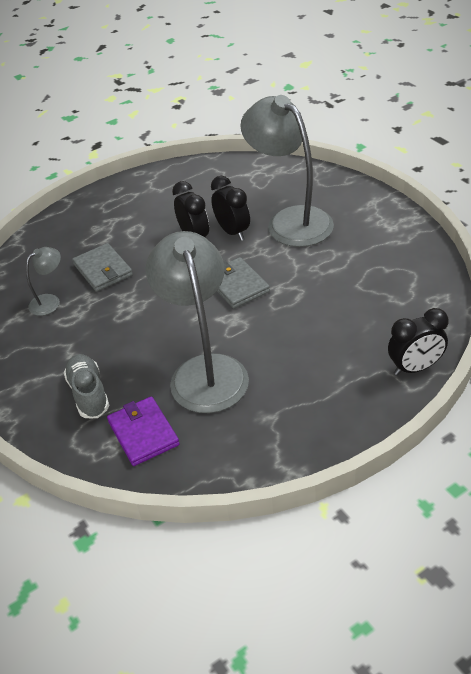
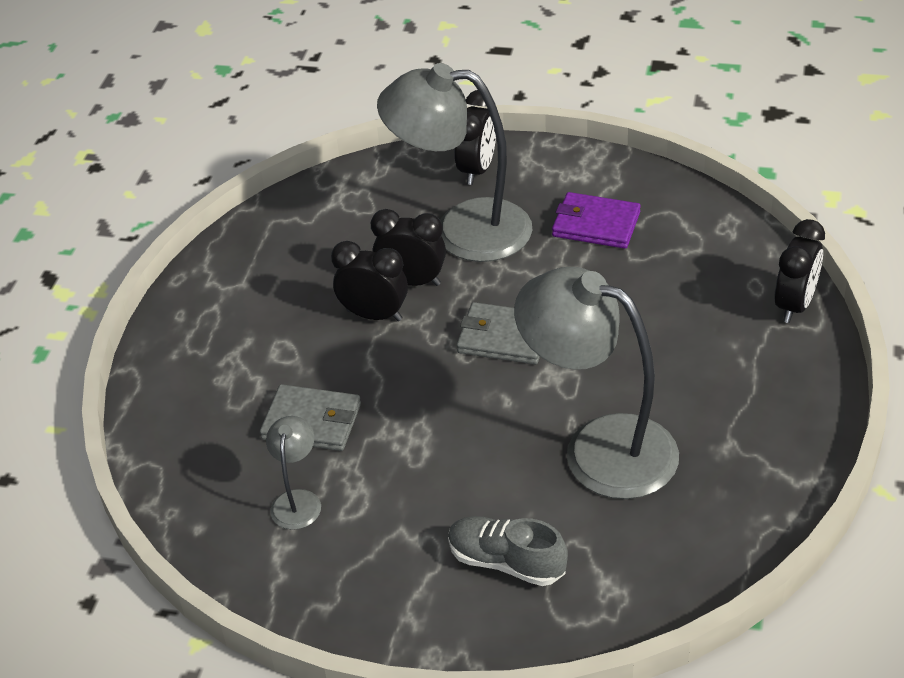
camera: 45 degrees left, 0 degrees up
purple wallet [107,396,180,466] -> purple wallet moved to [552,192,641,249]
none -> black clock [454,90,496,185]

